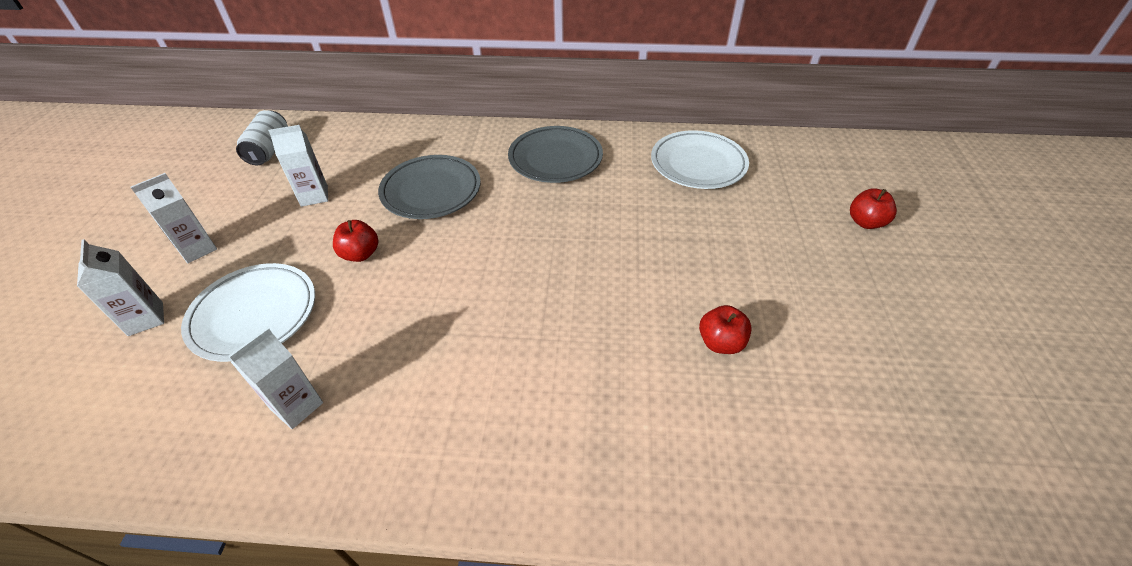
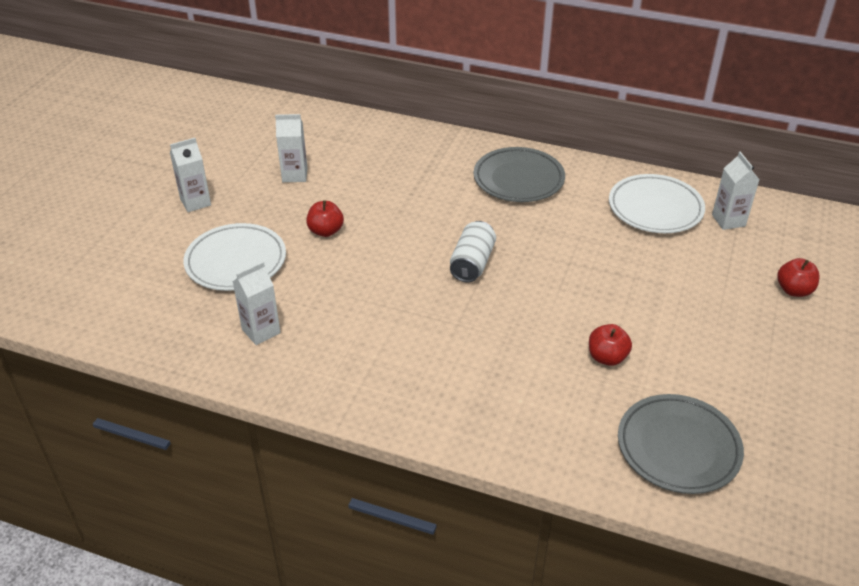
camera: 15 degrees right, 5 degrees down
white carton [77,239,164,336] -> white carton moved to [712,152,759,230]
white can [236,110,288,165] -> white can moved to [450,221,496,282]
grey plate [378,155,481,219] -> grey plate moved to [618,394,744,494]

